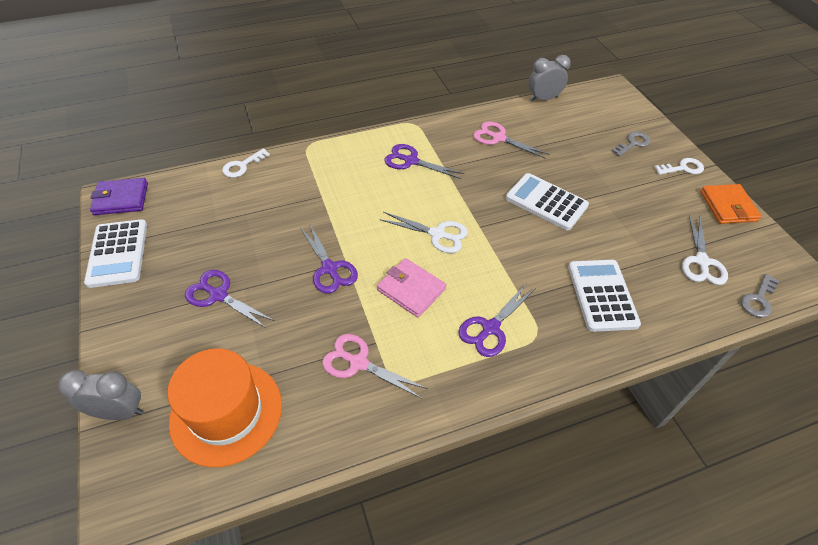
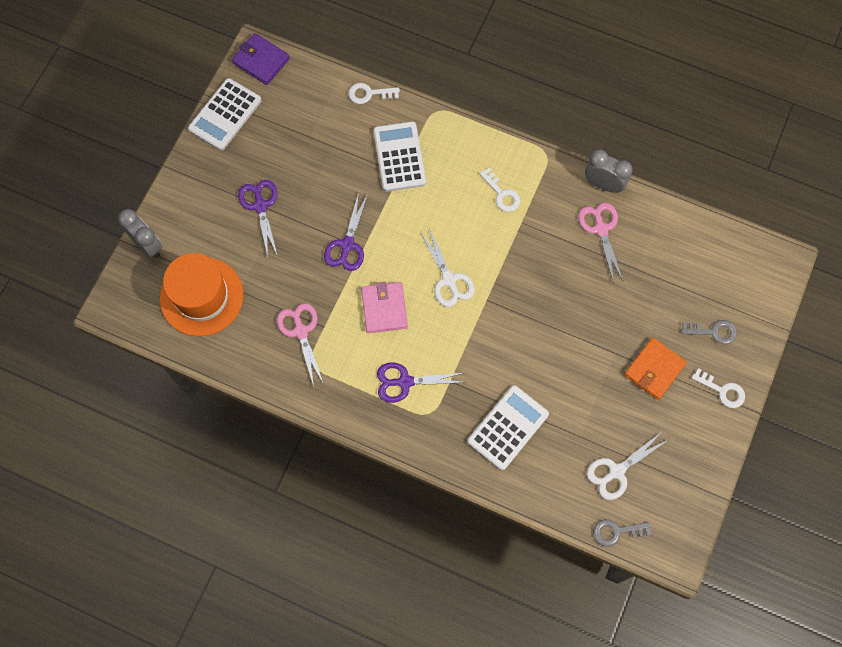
camera: 45 degrees right, 20 degrees up
purple scissors [384,144,464,179] -> white key [480,168,520,212]
white calculator [506,173,589,230] -> white calculator moved to [373,121,426,192]
grey clock [529,55,571,102] -> grey clock moved to [585,150,633,193]
orange wallet [700,184,762,224] -> orange wallet moved to [624,338,687,400]

